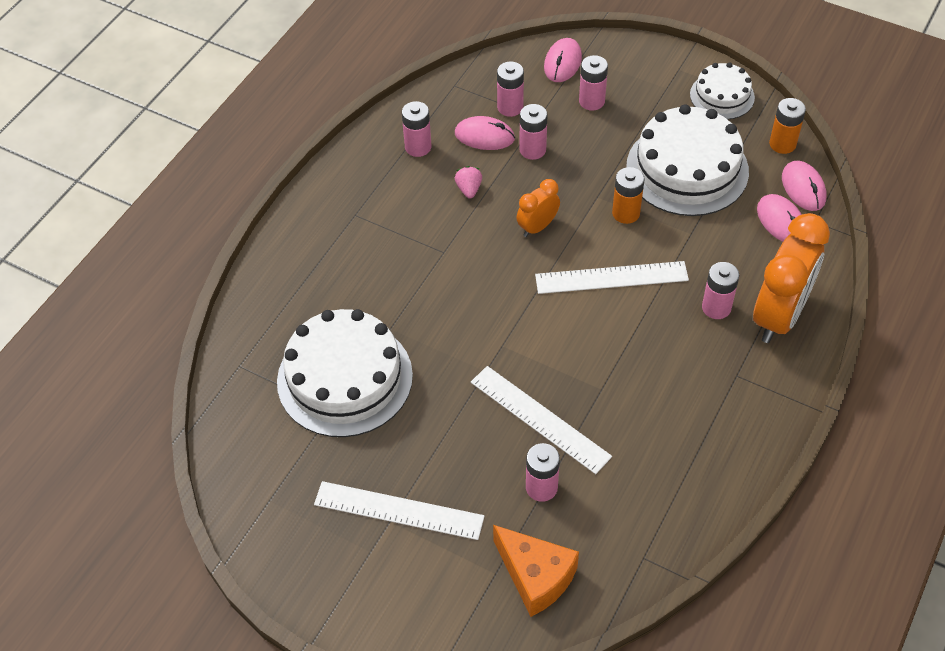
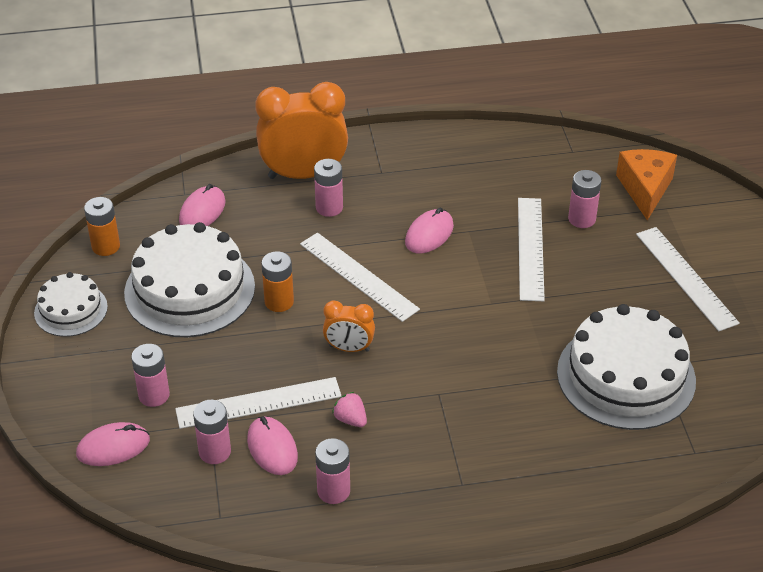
camera: 130 degrees left, 10 degrees down
pink strawberry [455,166,482,198] -> pink strawberry turned 90 degrees clockwise [332,392,367,427]
pink battery [519,104,547,160] -> white ruler [175,377,341,429]
pink mouse [782,160,826,211] -> pink mouse moved to [405,208,454,253]

